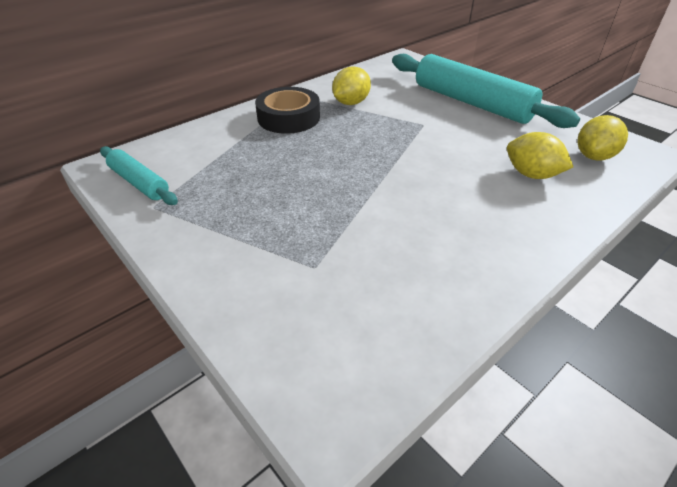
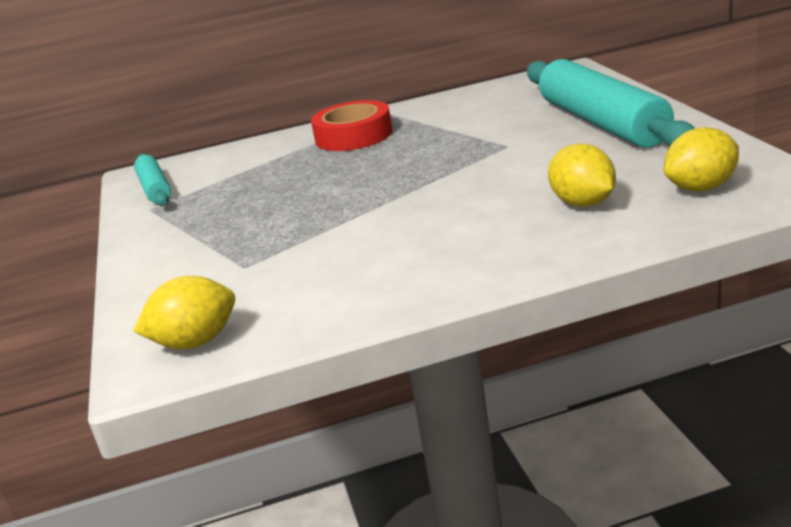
camera: 30 degrees right, 15 degrees down
black tape [255,87,320,134] -> red tape [311,100,393,151]
yellow lemon [332,66,371,105] -> yellow lemon moved to [133,276,235,349]

